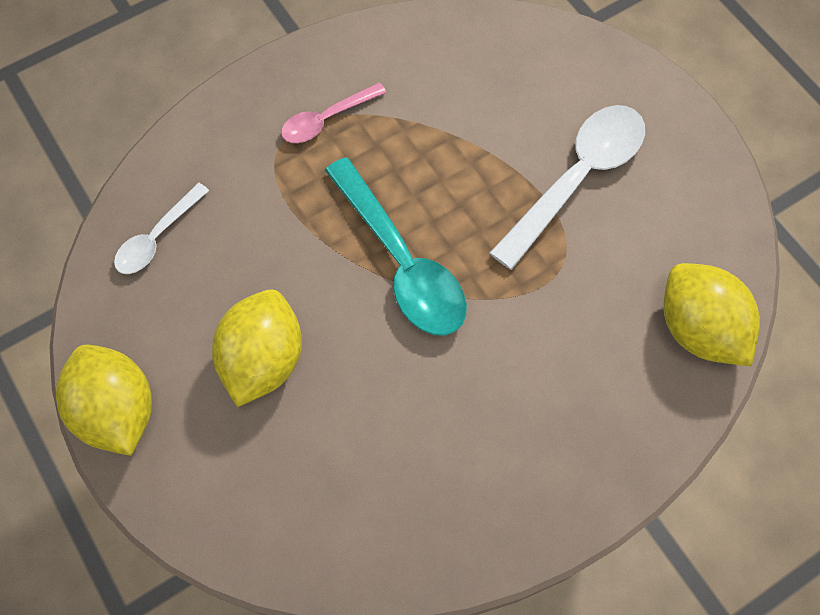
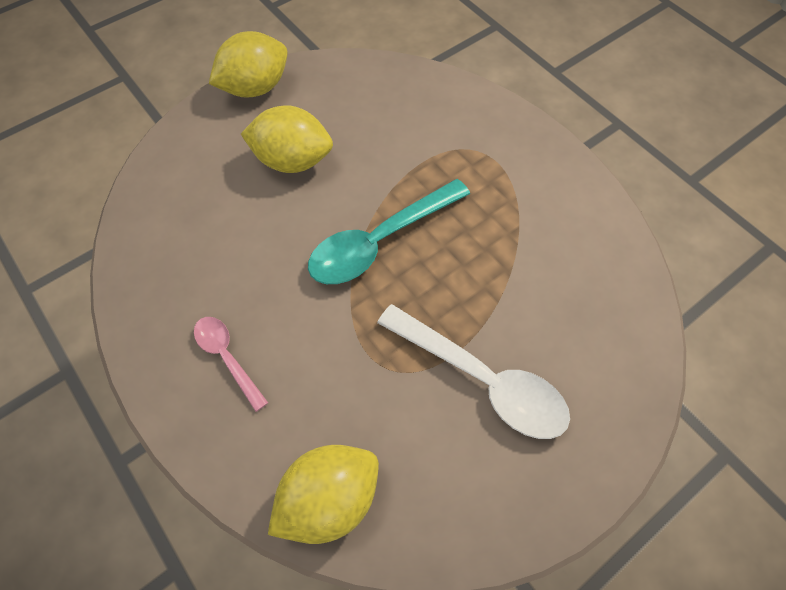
camera: 85 degrees right, 5 degrees down
white spoon [114,183,209,274] -> none
pink spoon [281,82,387,143] -> pink spoon moved to [194,317,268,412]

